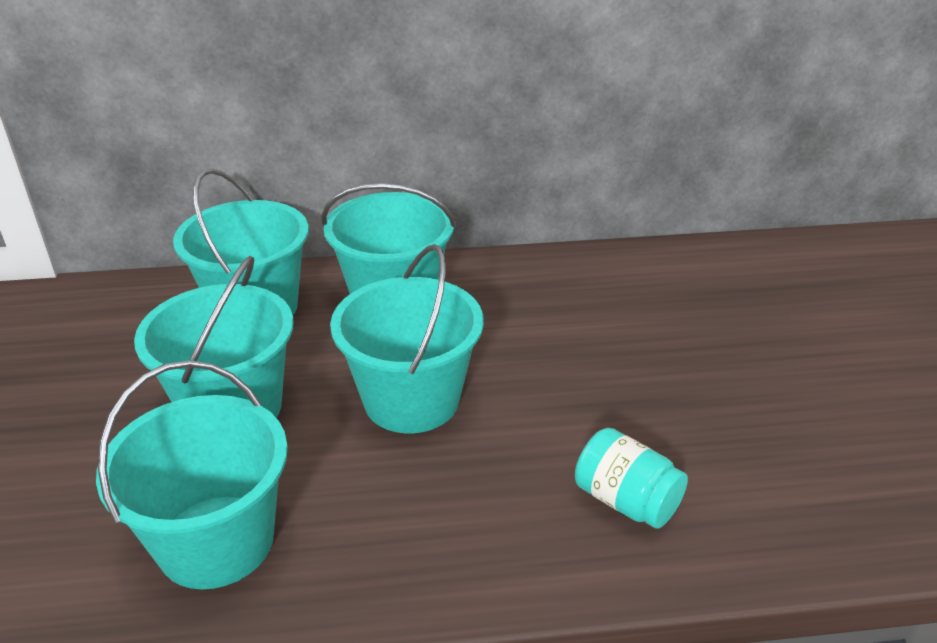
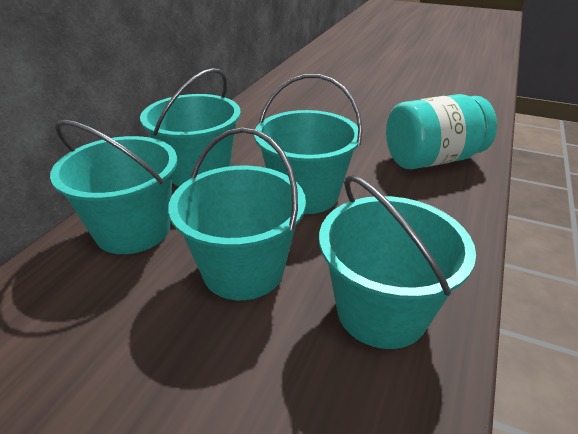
camera: 60 degrees left, 0 degrees up
turquoise jar [575,428,688,529] -> turquoise jar [386,94,497,169], size x1.74

